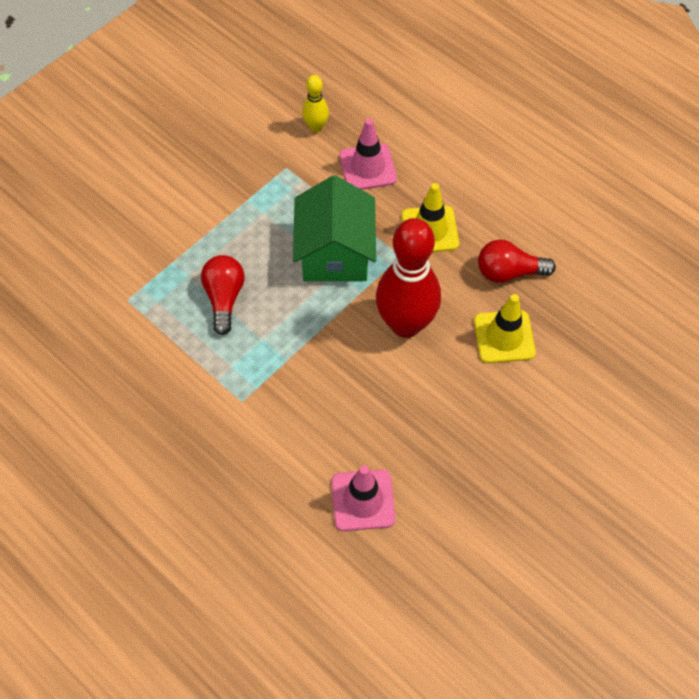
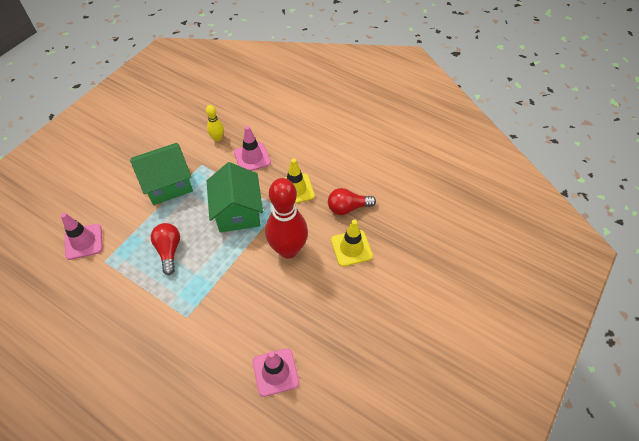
camera: 10 degrees left, 5 degrees down
none -> pink traffic cone [61,213,103,260]
none -> green house [130,143,193,205]

